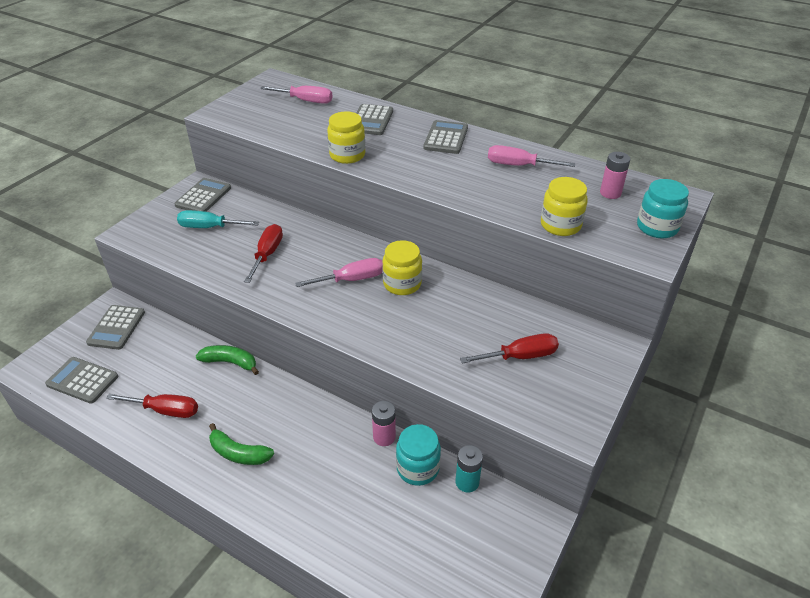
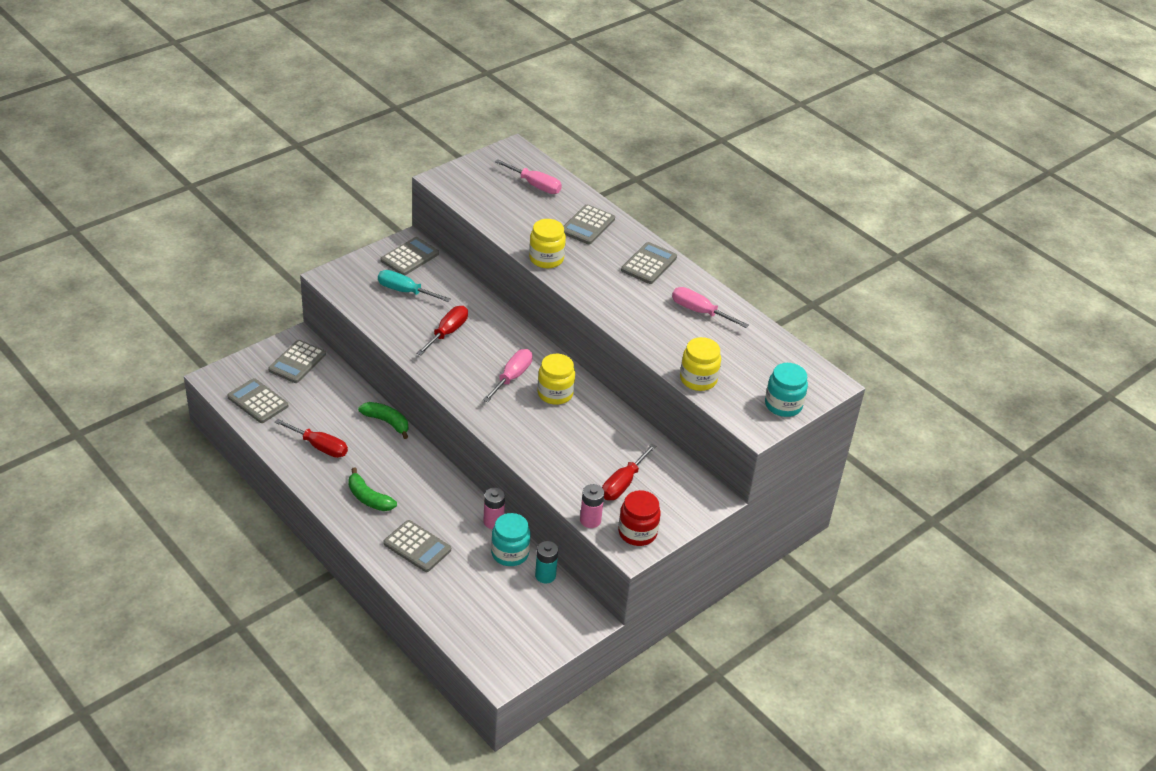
camera: 15 degrees right, 0 degrees up
pink screwdriver [295,258,383,287] -> pink screwdriver turned 60 degrees counterclockwise [483,349,533,402]
red screwdriver [460,333,559,363] -> red screwdriver turned 120 degrees clockwise [602,444,656,500]
pink battery [600,152,630,199] -> pink battery moved to [580,484,604,528]
none -> grey calculator [383,520,451,572]
none -> red jar [618,490,661,546]

